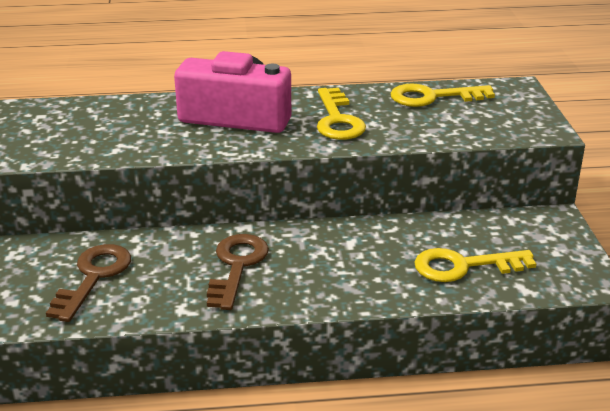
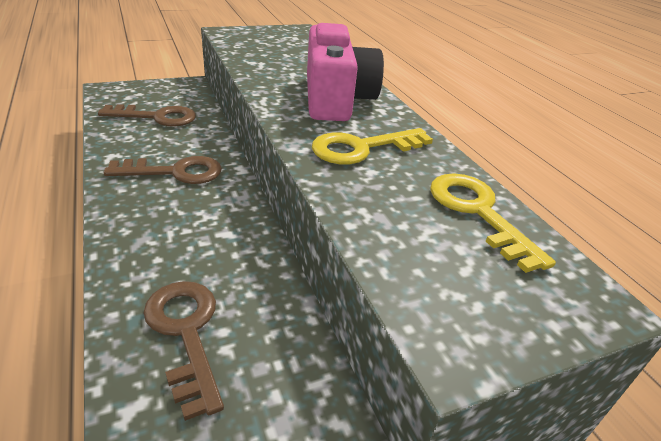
camera: 70 degrees right, 5 degrees up
yellow key [414,248,536,282] -> brown key [143,281,224,421]

